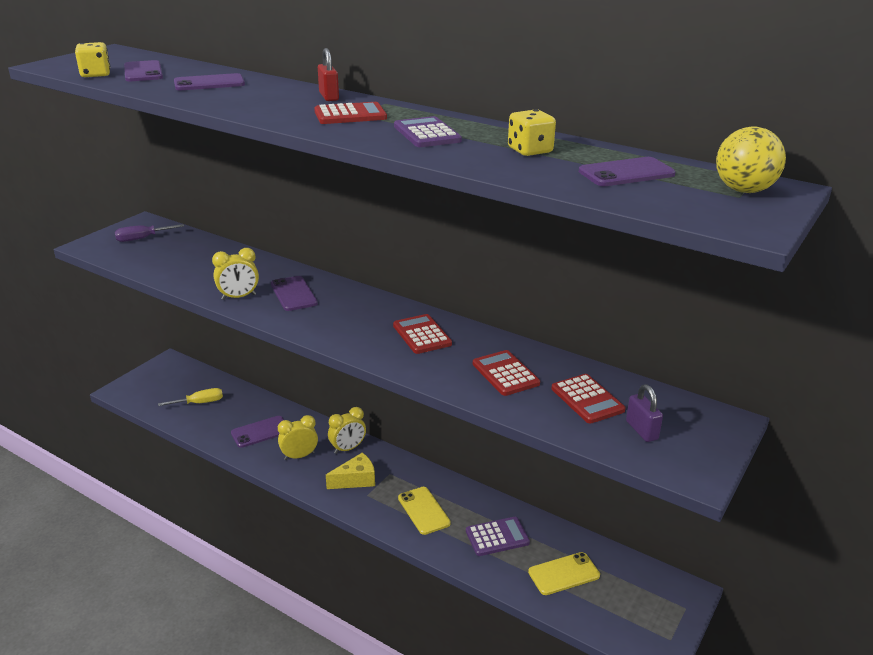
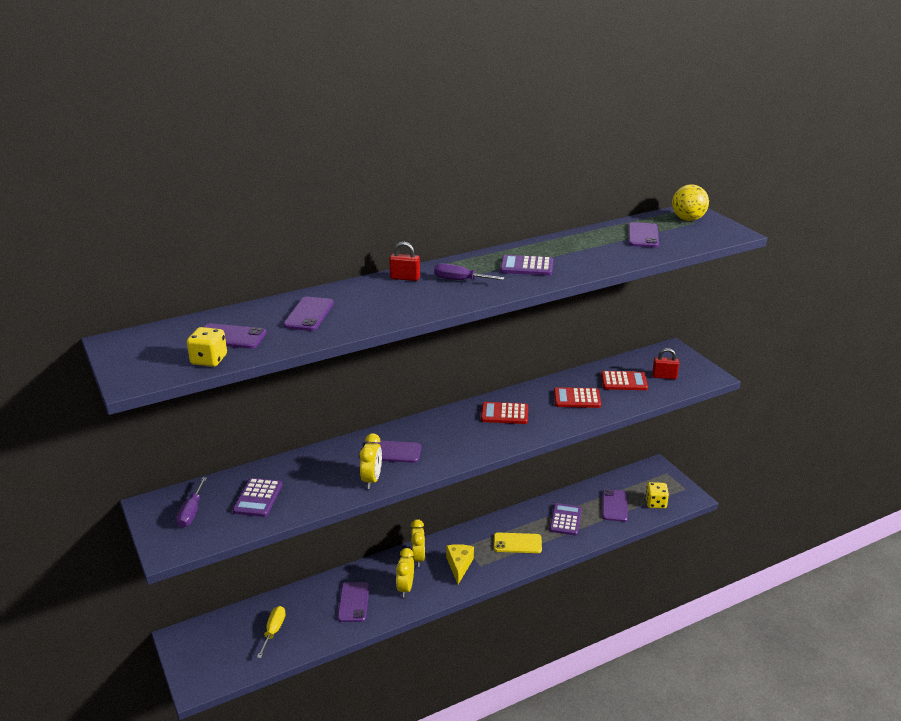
camera: 60 degrees left, 0 degrees up
red calculator [314,102,387,124] -> purple screwdriver [434,263,505,280]
yellow dice [508,109,556,156] -> yellow dice moved to [646,482,669,509]
yellow phone [528,552,600,595] -> purple phone [602,489,628,522]
purple padlock [626,385,663,442] -> red padlock [652,348,679,379]
none -> purple calculator [233,478,282,517]

